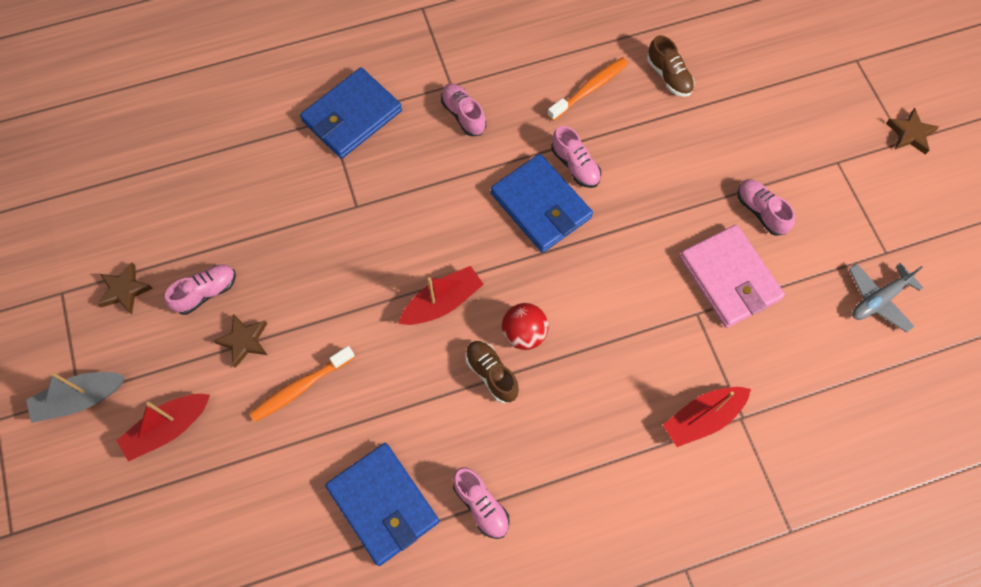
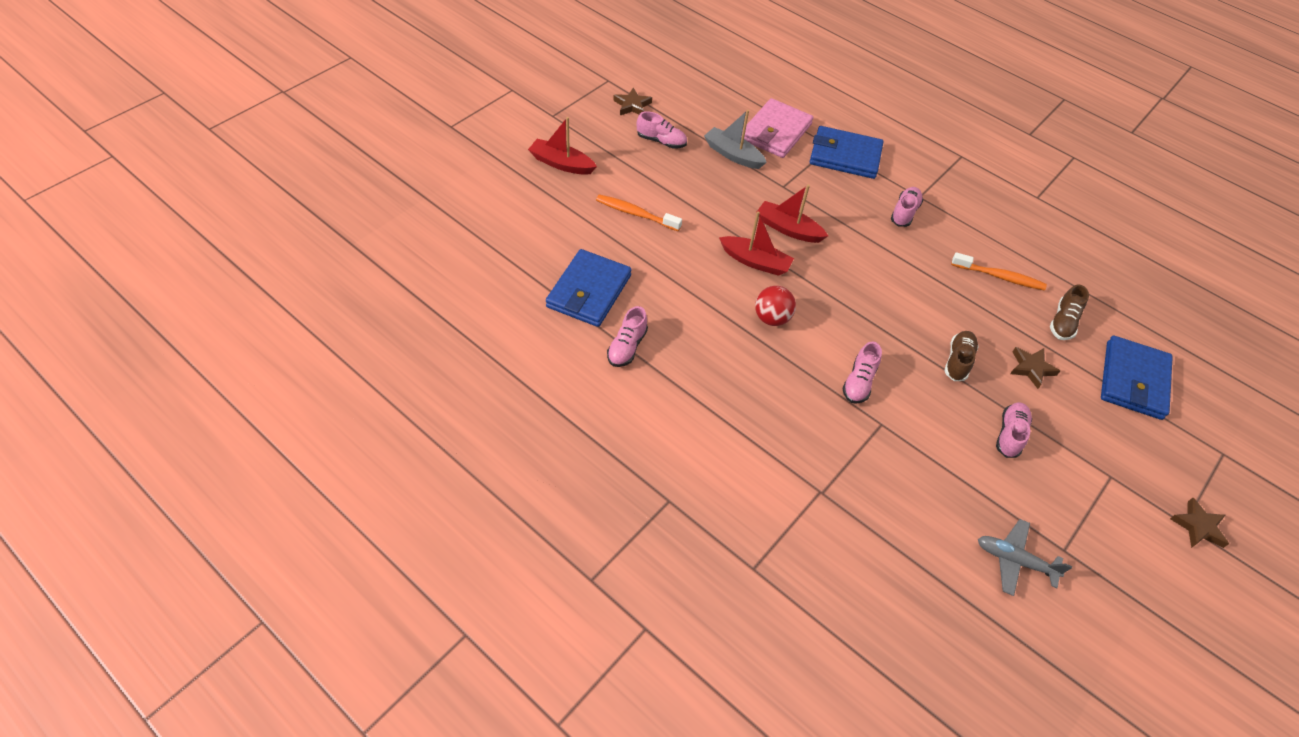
camera: 55 degrees right, 15 degrees down
grey boat [26,372,125,423] -> grey boat moved to [704,110,767,169]
brown star [214,314,267,368] -> brown star moved to [1010,347,1060,389]
brown shoe [465,341,519,403] -> brown shoe moved to [945,331,979,381]
blue wallet [490,154,593,253] -> blue wallet moved to [1101,336,1173,420]
pink shoe [551,126,601,188] -> pink shoe moved to [842,342,882,404]
red boat [663,387,751,447] -> red boat moved to [756,185,828,243]
pink wallet [680,225,785,328] -> pink wallet moved to [741,98,814,158]

